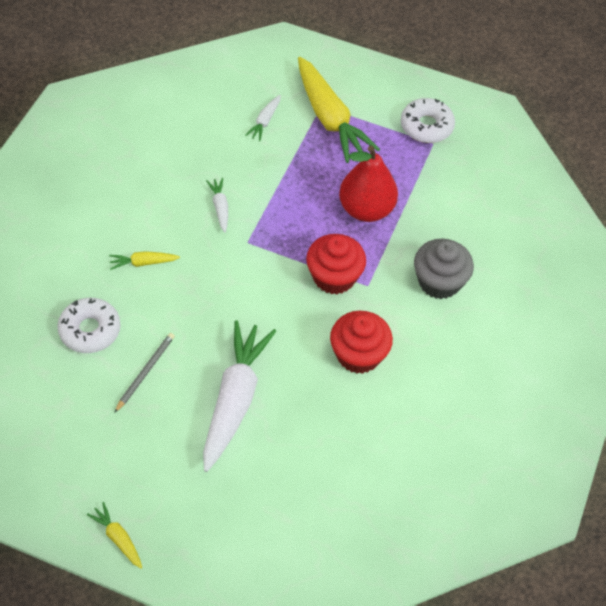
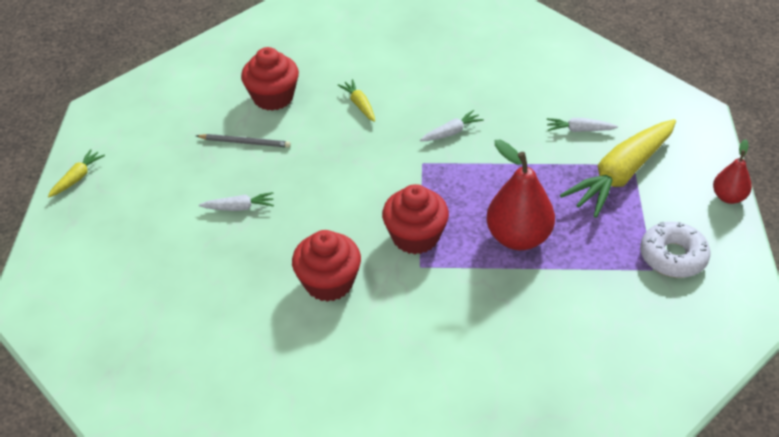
camera: 75 degrees right, 10 degrees down
white donut [57,298,121,353] -> red cupcake [241,47,299,111]
white carrot [203,320,276,472] -> white carrot [199,192,274,211], size x0.44
grey cupcake [414,239,474,299] -> none
none -> red pear [713,139,752,204]

